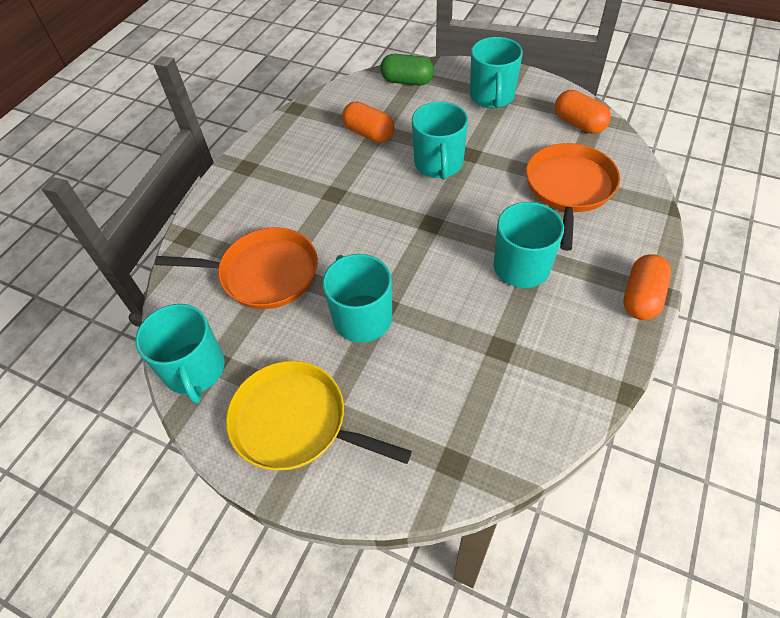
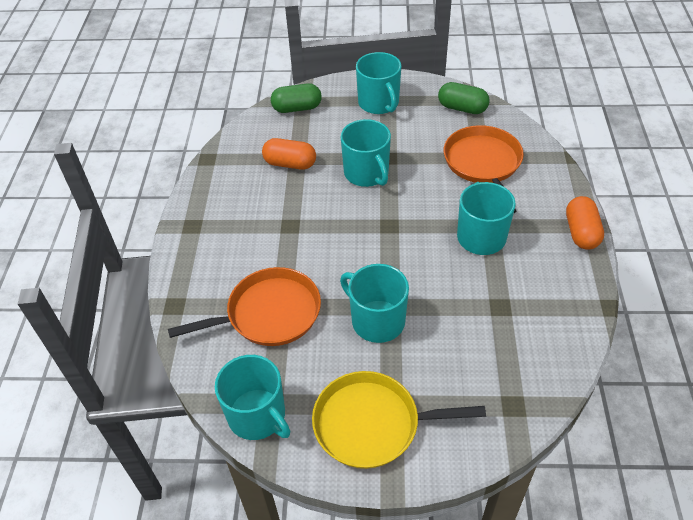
camera: 25 degrees left, 5 degrees down
orange capsule [555,90,611,134] -> green capsule [438,82,490,114]

